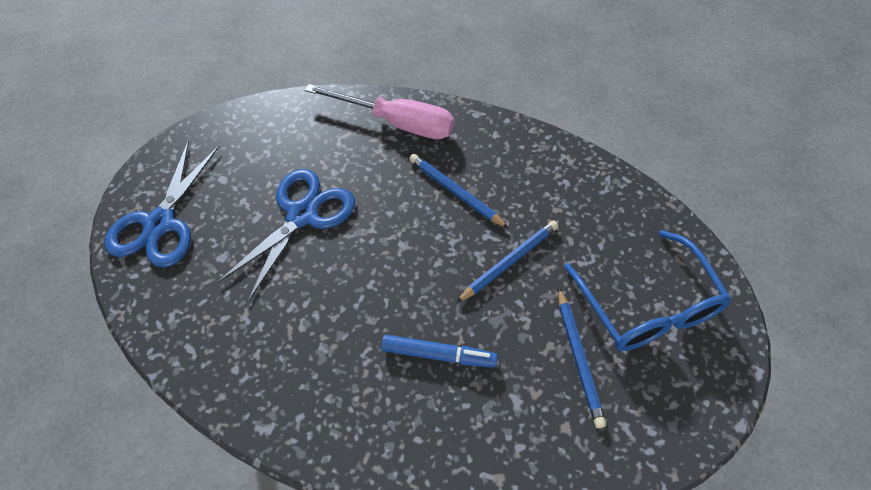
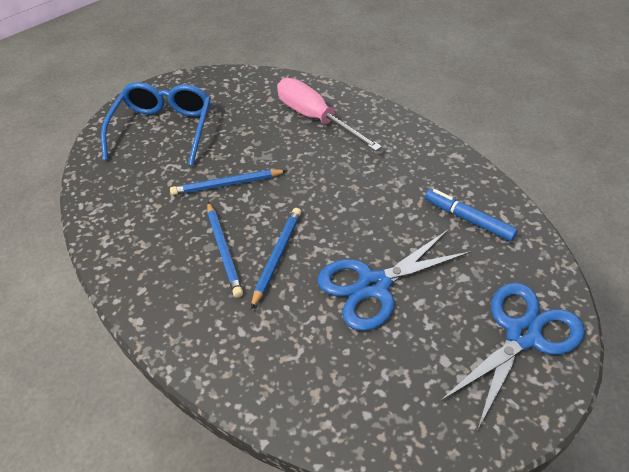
camera: 150 degrees left, 10 degrees down
pink screwdriver [305,84,454,139] -> pink screwdriver moved to [277,78,382,151]
blue marker [381,335,498,368] -> blue marker moved to [425,189,518,241]
blue pencil [558,287,606,428] -> blue pencil moved to [251,208,301,309]

